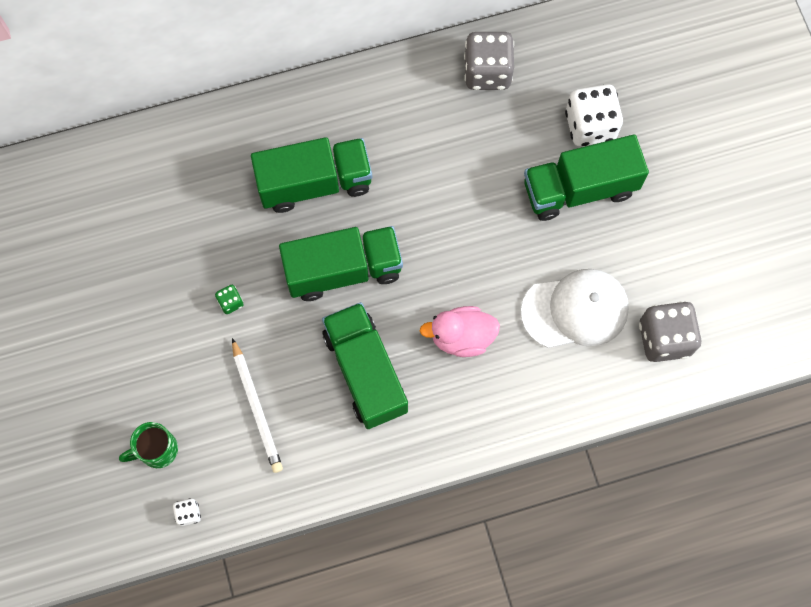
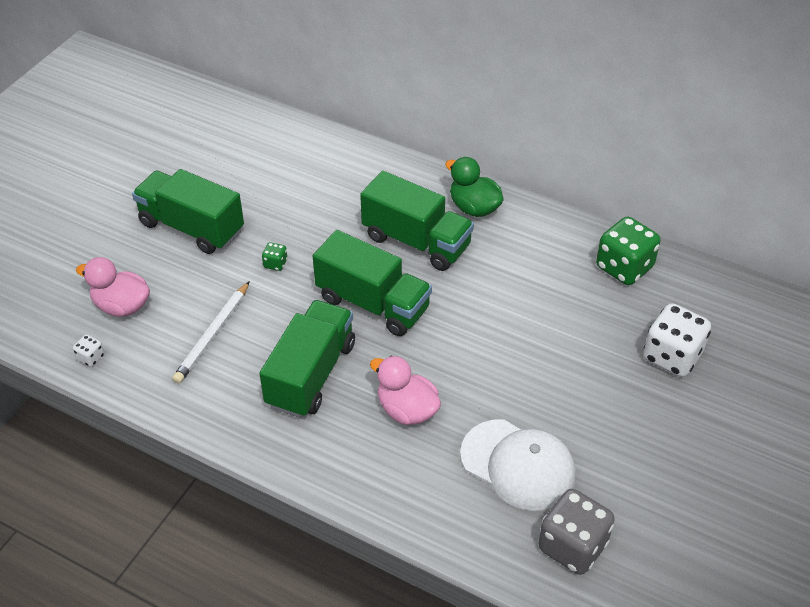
camera: 45 degrees right, 25 degrees down
green mug [119,422,178,468] -> pink duck [76,257,150,317]
grey dice [464,32,514,90] -> green dice [596,217,660,285]
green truck [524,134,649,221] -> green truck moved to [132,169,244,254]
none -> green duck [445,157,504,217]

